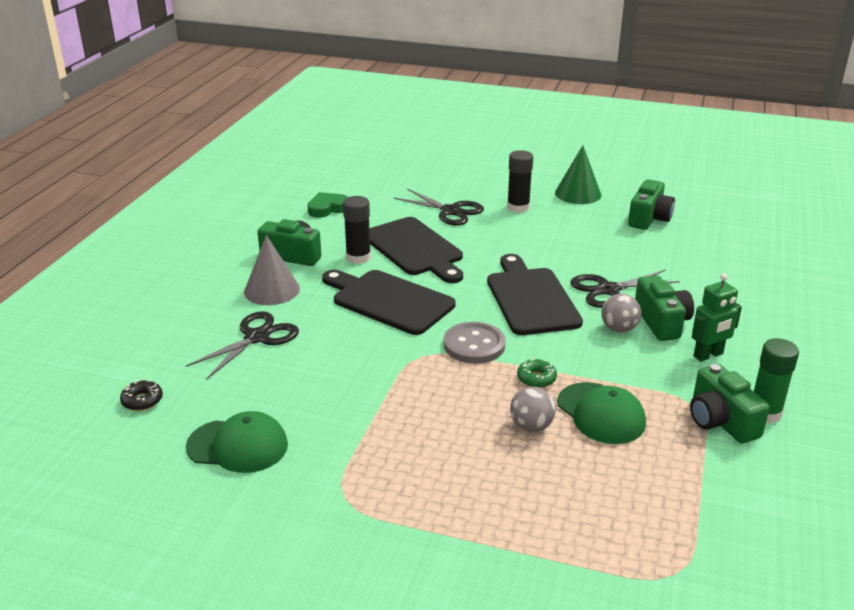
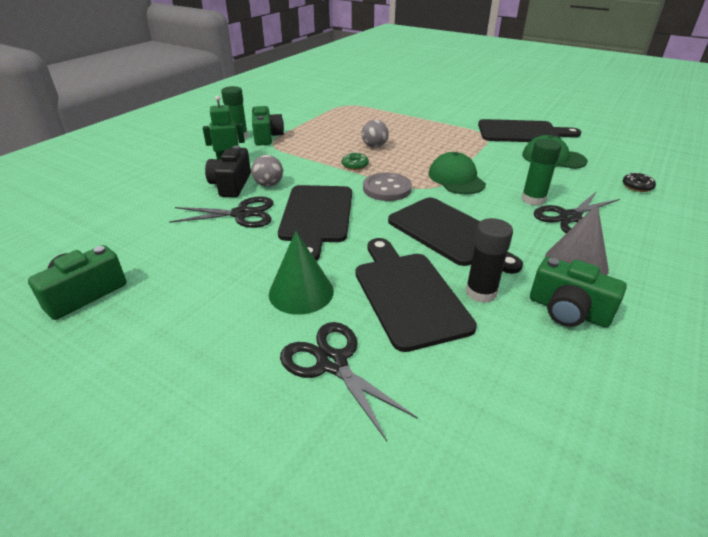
camera: 165 degrees left, 5 degrees up
green heart [307,192,348,218] -> none
black glue stick [507,150,533,213] -> none
green cone [555,145,602,204] -> green cone moved to [269,231,334,315]
green cap [557,382,646,444] -> green cap moved to [429,152,486,194]
green camera [635,275,694,341] -> black camera [205,145,251,197]
none -> black cutting board [478,119,581,142]
none -> green glue stick [521,139,562,206]

